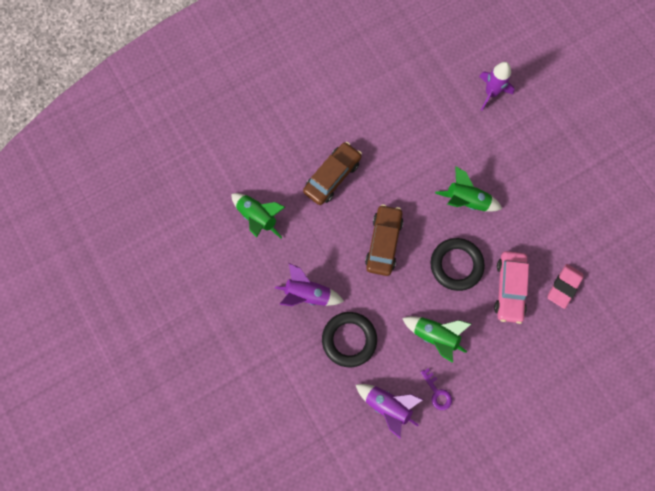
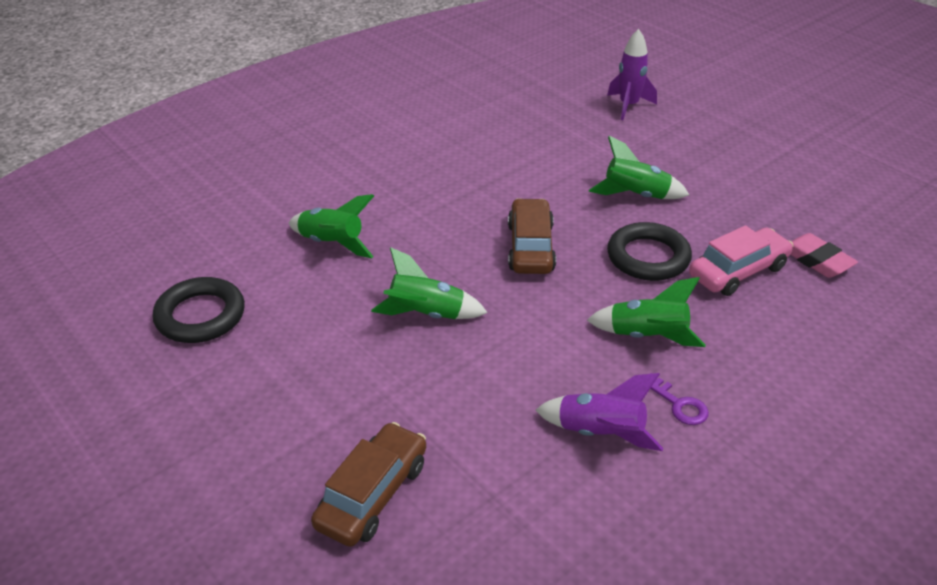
camera: 10 degrees left, 35 degrees down
purple rocket [275,263,344,306] -> green rocket [371,247,488,319]
brown car [303,142,362,205] -> brown car moved to [311,422,426,547]
black ring [322,312,377,367] -> black ring moved to [152,277,245,343]
pink car [494,251,529,324] -> pink car turned 120 degrees counterclockwise [689,225,793,296]
pink eraser [548,264,583,309] -> pink eraser turned 60 degrees counterclockwise [790,233,858,278]

